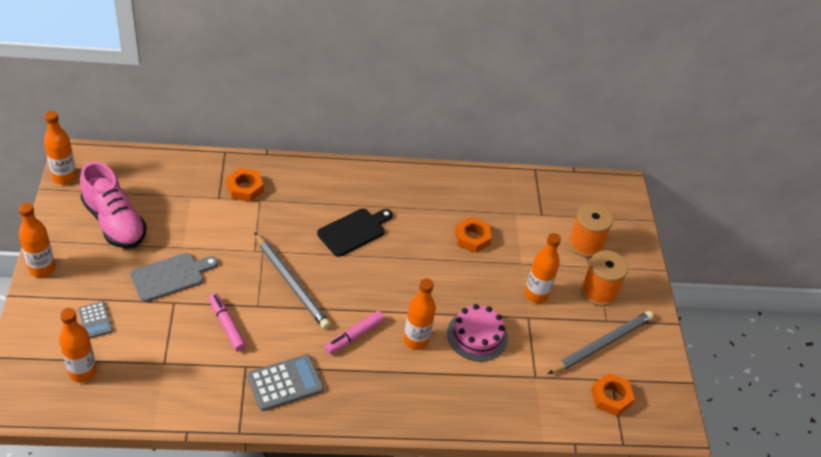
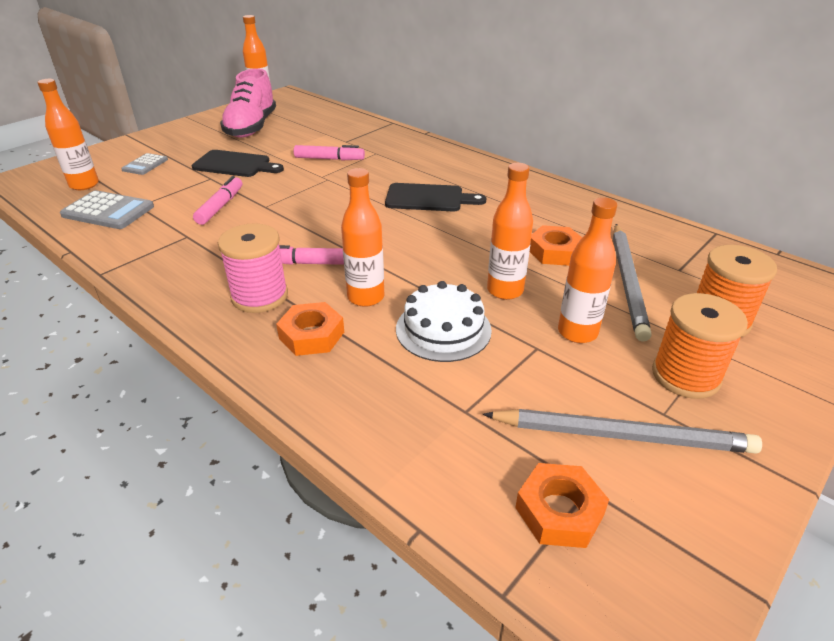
camera: 50 degrees right, 10 degrees down
orange bottle [19,203,55,278] -> orange bottle moved to [487,163,533,300]
grey cutting board [130,253,218,302] -> black cutting board [192,150,284,177]
orange nut [226,168,264,202] -> orange nut moved to [276,302,344,356]
grey calculator [247,354,324,411] -> grey calculator moved to [60,190,154,229]
grey pencil [254,232,330,329] -> grey pencil moved to [613,224,652,342]
pink cake [447,304,508,362] -> white cake [396,281,492,362]
none -> pink spool [218,223,288,313]
none -> pink marker [294,145,365,160]

